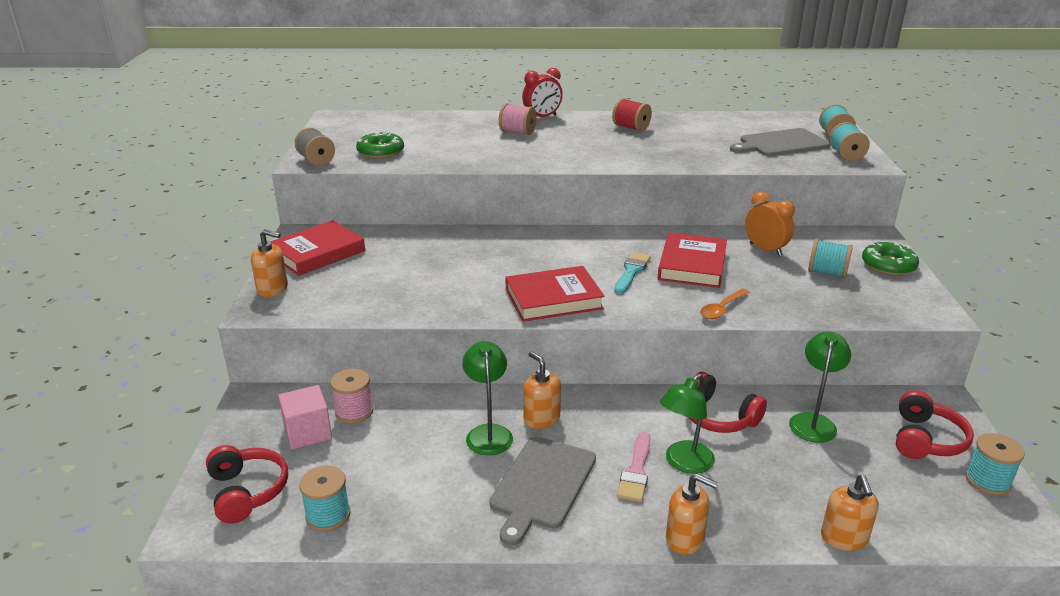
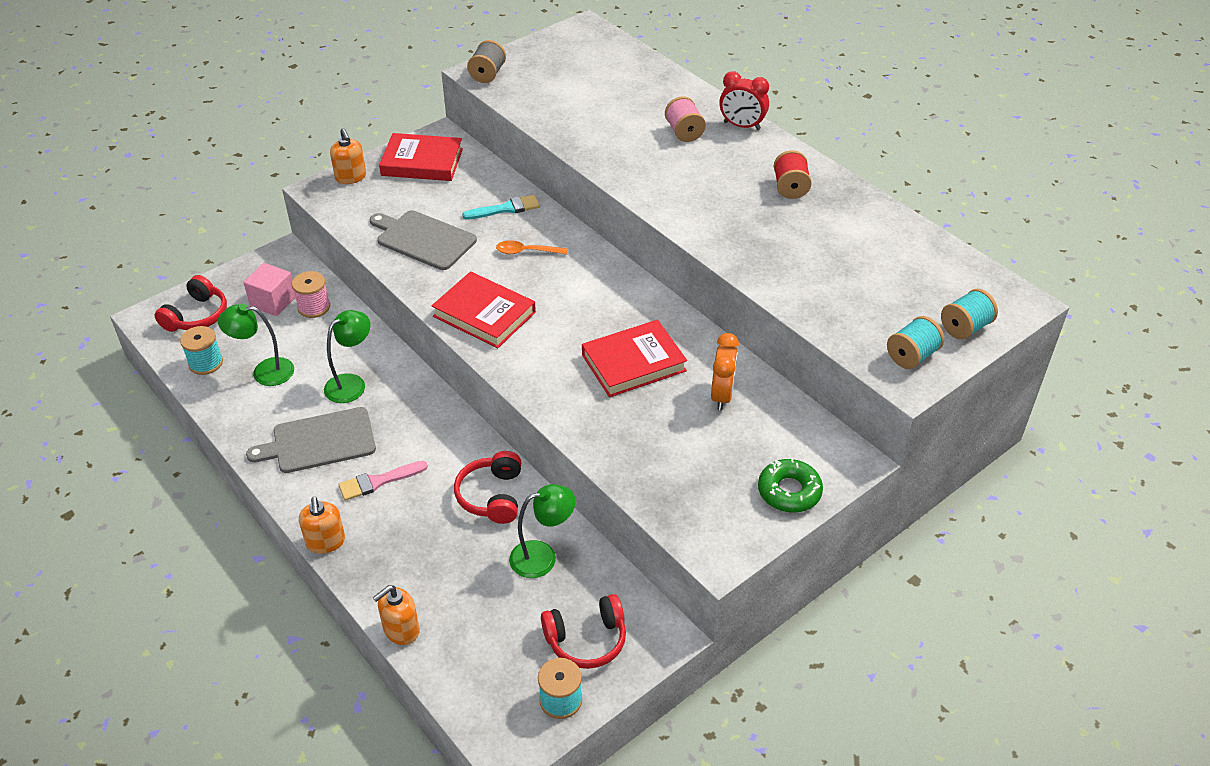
camera: 50 degrees right, 15 degrees up
green donut [356,131,404,159] -> none
orange soap dispenser [523,351,561,429] -> none
turquoise brush [614,252,651,294] -> turquoise brush moved to [462,195,540,219]
green lamp [660,374,715,474] -> green lamp moved to [218,304,294,386]
orange spoon [700,288,749,319] -> orange spoon moved to [496,240,568,255]
grey cutting board [730,128,830,156] -> grey cutting board moved to [370,210,477,270]
turquoise spool [808,239,853,278] -> none

